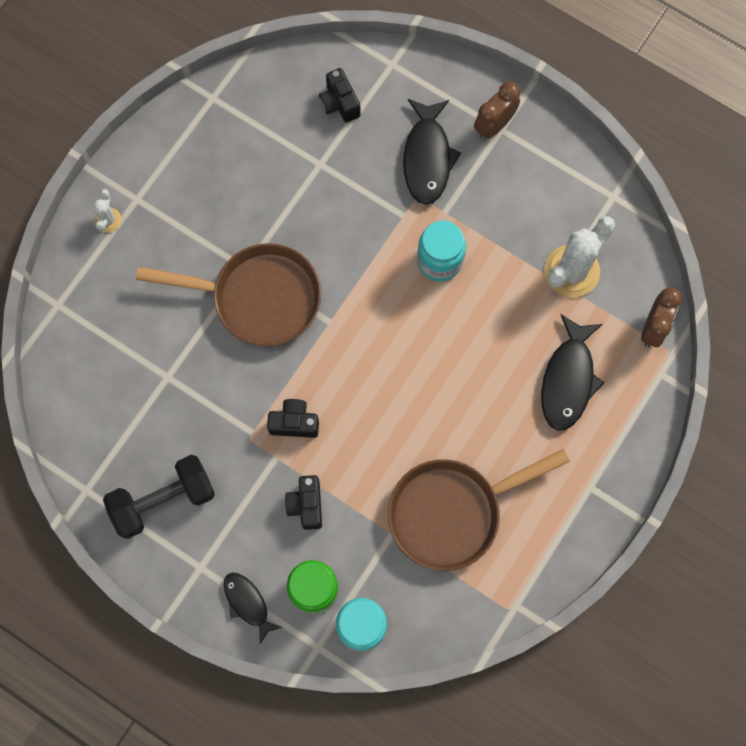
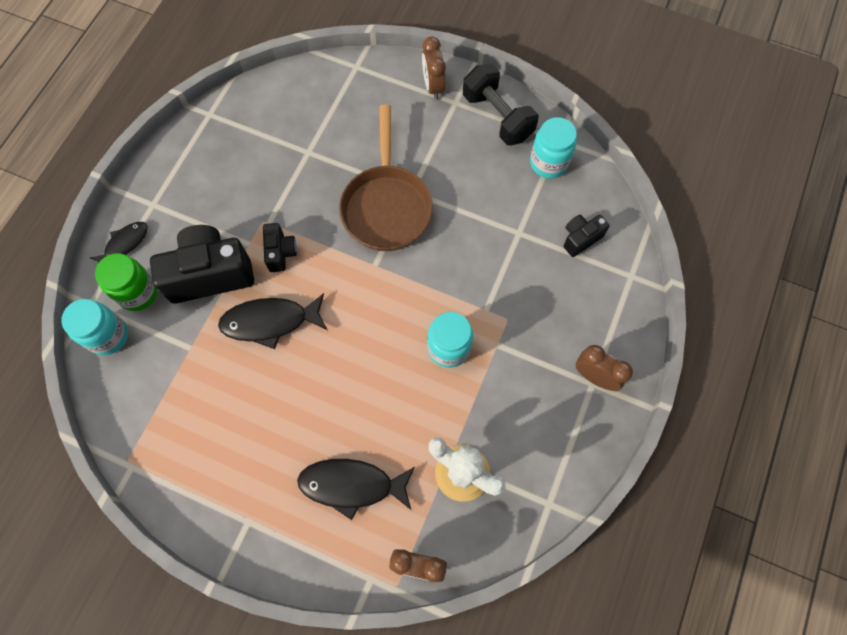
camera: 80 degrees right, 5 degrees down
white cactus [93,189,122,232] -> brown clock [422,36,446,100]
black dumbbell [103,455,215,539] -> black dumbbell moved to [463,64,538,145]
black camera [285,475,322,530] -> black camera [150,225,254,304], size x1.99
brown pan [388,449,570,571] -> none
black fish [403,99,461,205] -> black fish moved to [218,293,327,349]
none -> turquoise jar [530,117,577,178]

